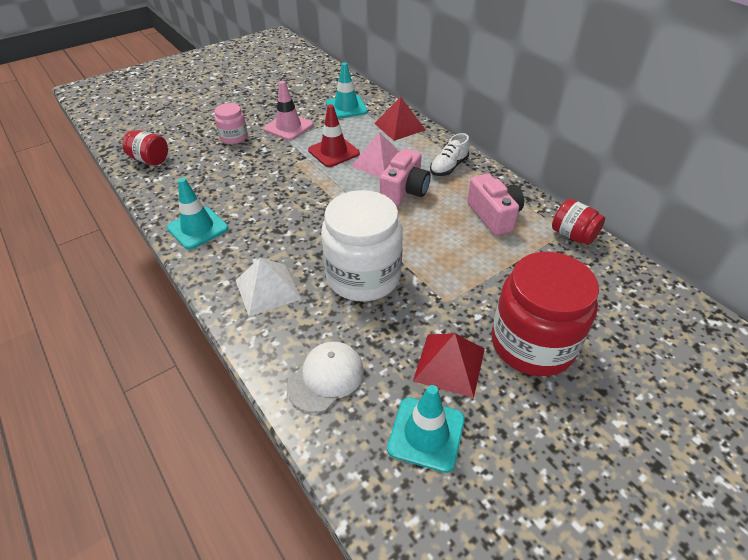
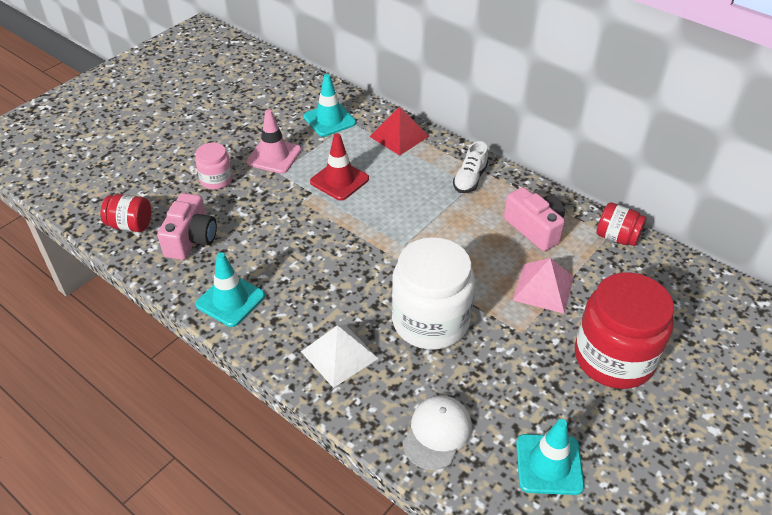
camera: 15 degrees left, 0 degrees up
pink pyramid [351,132,399,178] -> pink pyramid moved to [513,258,574,314]
pink camera [380,149,431,206] -> pink camera moved to [157,193,217,260]
red pyramid [413,333,485,398] -> none

